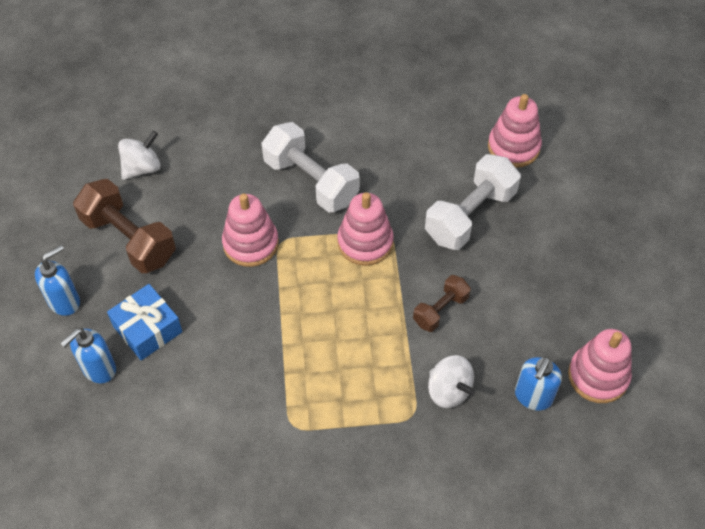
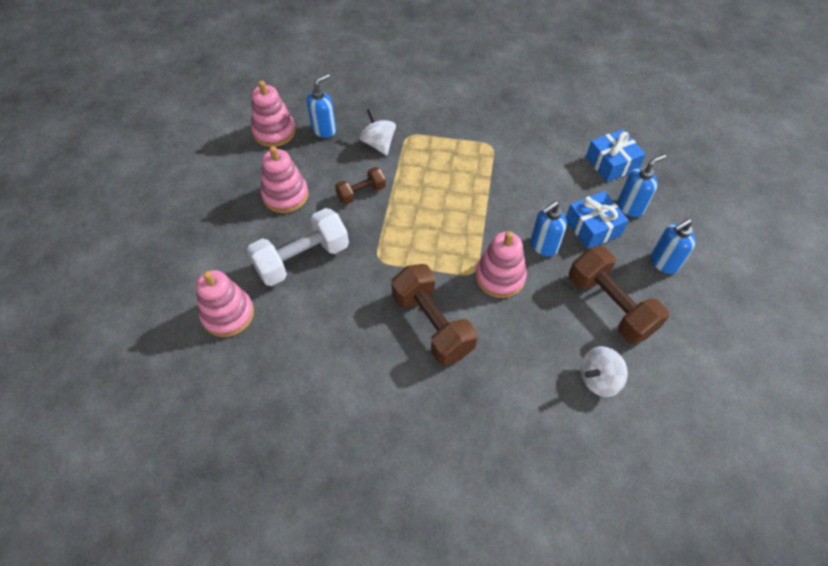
camera: 165 degrees left, 0 degrees up
white dumbbell [261,122,360,212] -> brown dumbbell [391,264,477,365]
pink stacking toy [338,192,394,266] -> pink stacking toy moved to [261,146,308,213]
none -> blue soap dispenser [531,201,567,257]
none -> blue gift [586,129,646,182]

